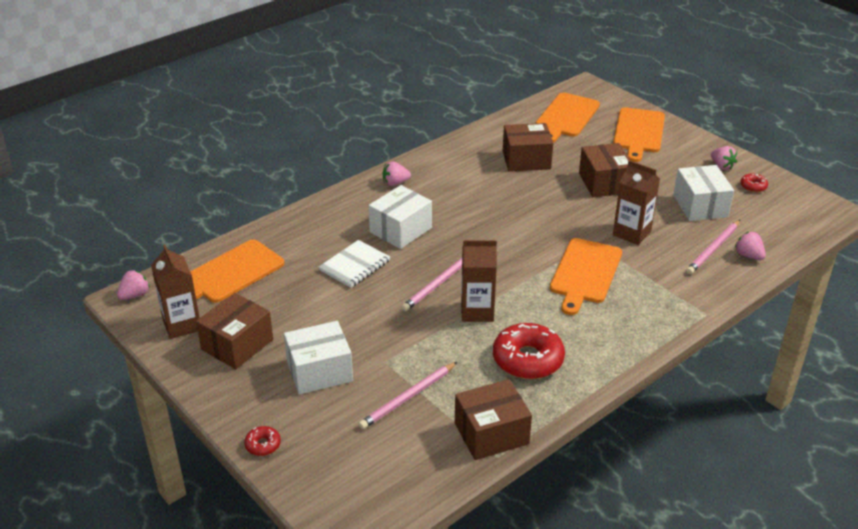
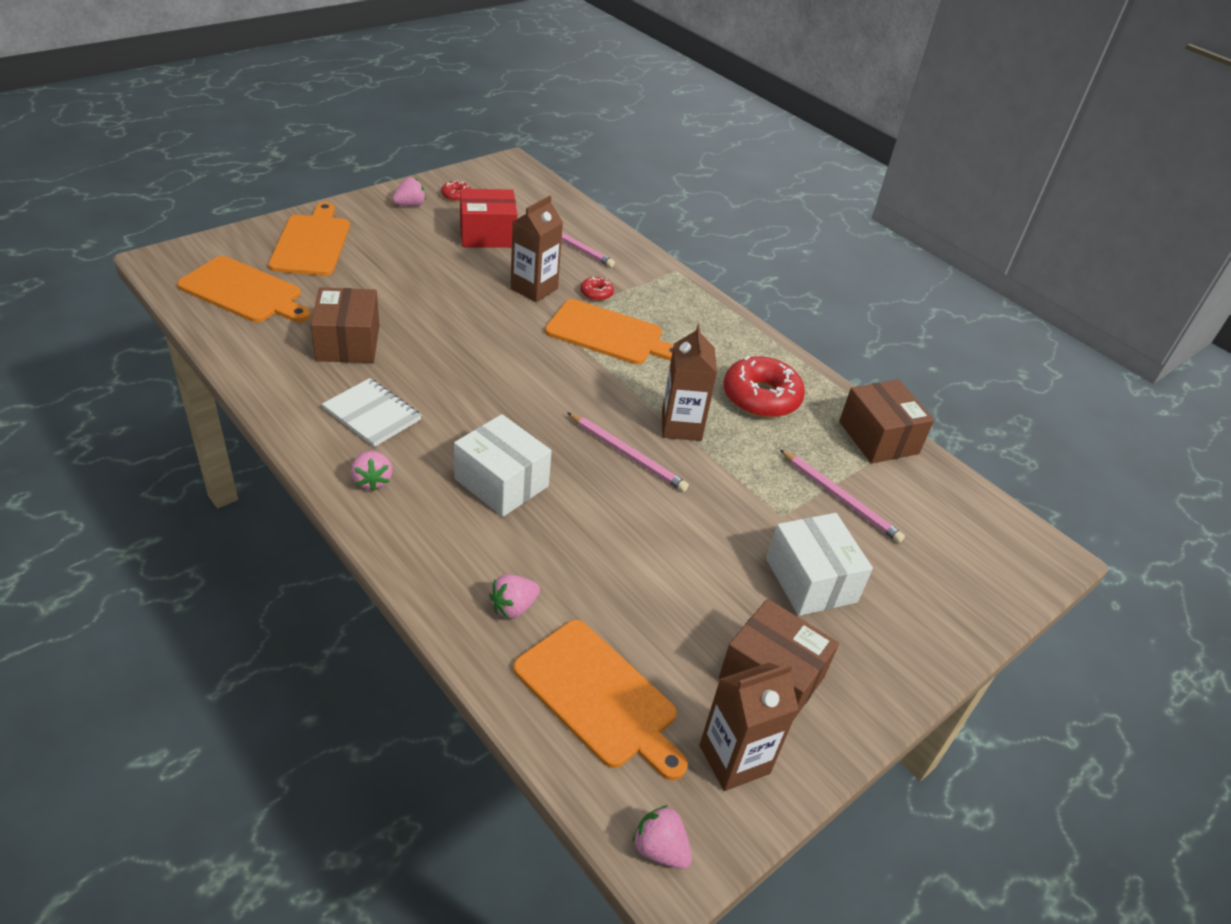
camera: 95 degrees left, 5 degrees up
red donut [244,426,281,456] -> red donut moved to [580,277,614,301]
white notebook [319,240,390,288] -> white notebook moved to [322,378,422,447]
brown box [579,143,631,197] -> none
orange cutting board [613,107,665,162] -> orange cutting board turned 105 degrees counterclockwise [268,202,350,276]
white box [673,165,734,221] -> red box [460,189,517,248]
pink strawberry [735,232,766,260] -> pink strawberry moved to [489,574,540,619]

